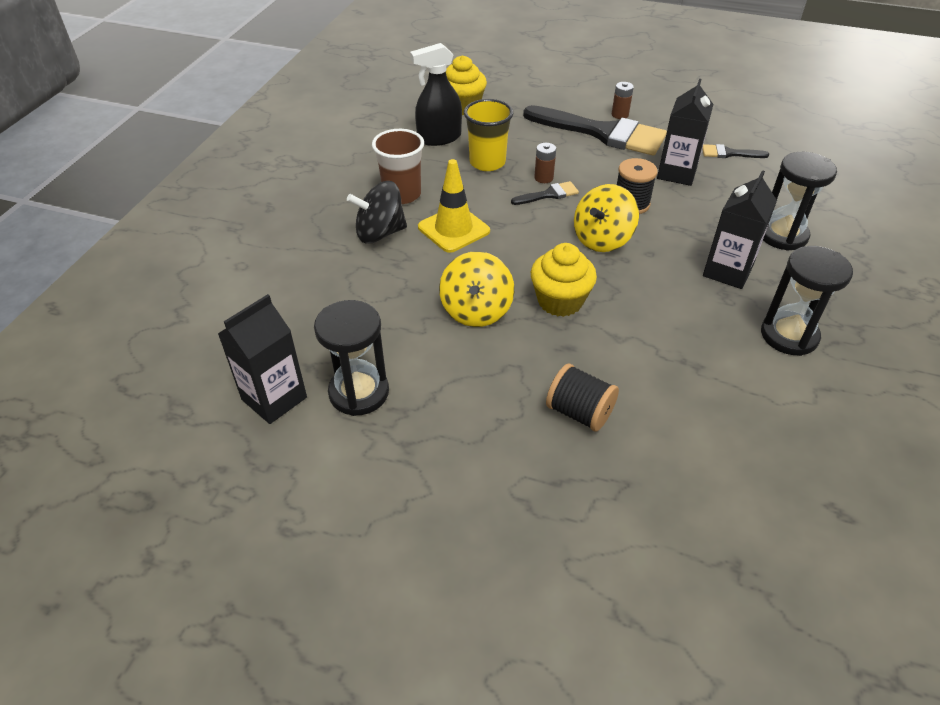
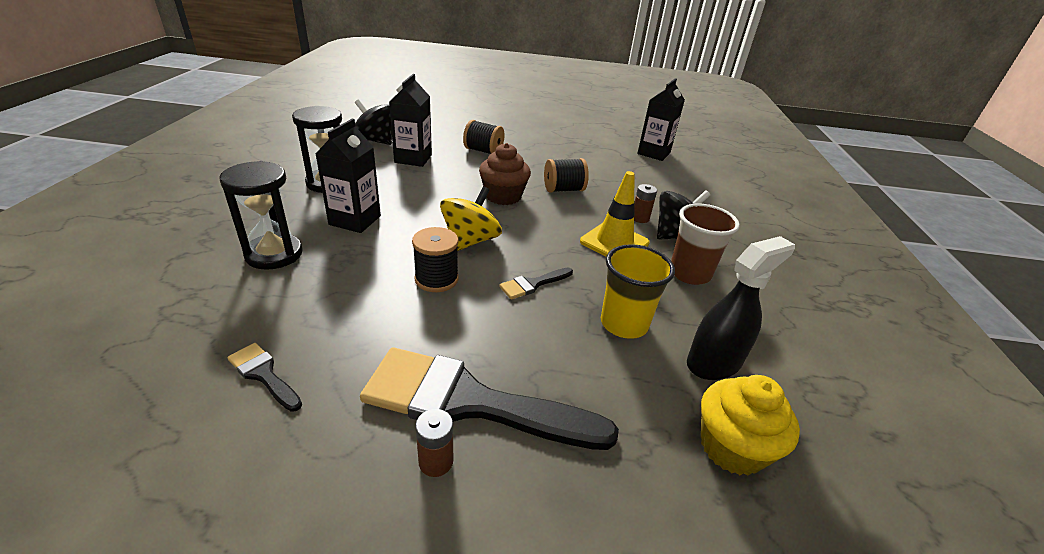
camera: 165 degrees right, 10 degrees down
black hourglass [314,300,389,416] -> none
yellow spinning top [439,251,514,327] -> black spool [544,158,589,193]
yellow cupcake [531,243,597,317] -> brown cupcake [479,143,531,205]
brown battery [534,143,556,183] -> brown battery moved to [634,184,657,223]
black carton [657,79,714,186] -> black carton moved to [389,74,432,167]
black brush [702,144,769,158] -> black brush turned 135 degrees counterclockwise [227,343,302,412]
none -> black spinning top [355,99,392,145]

